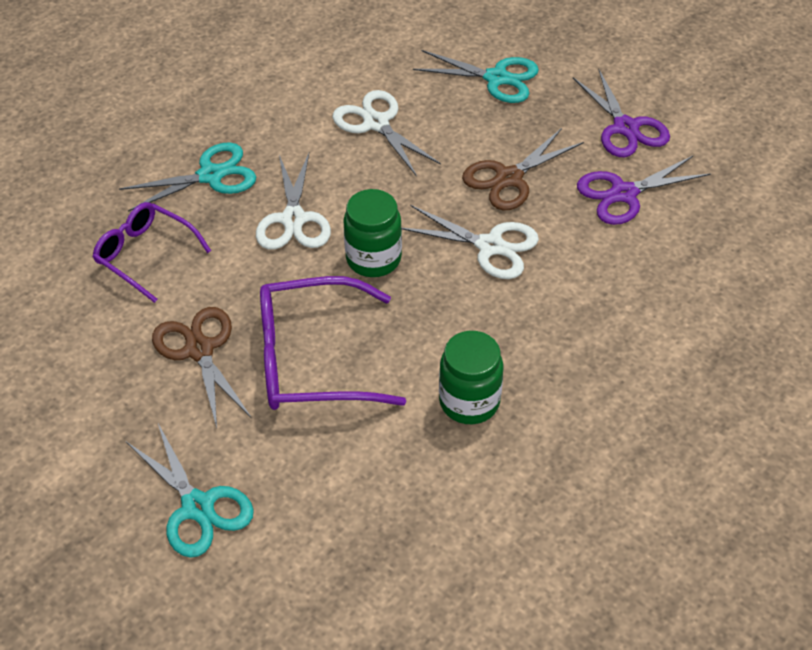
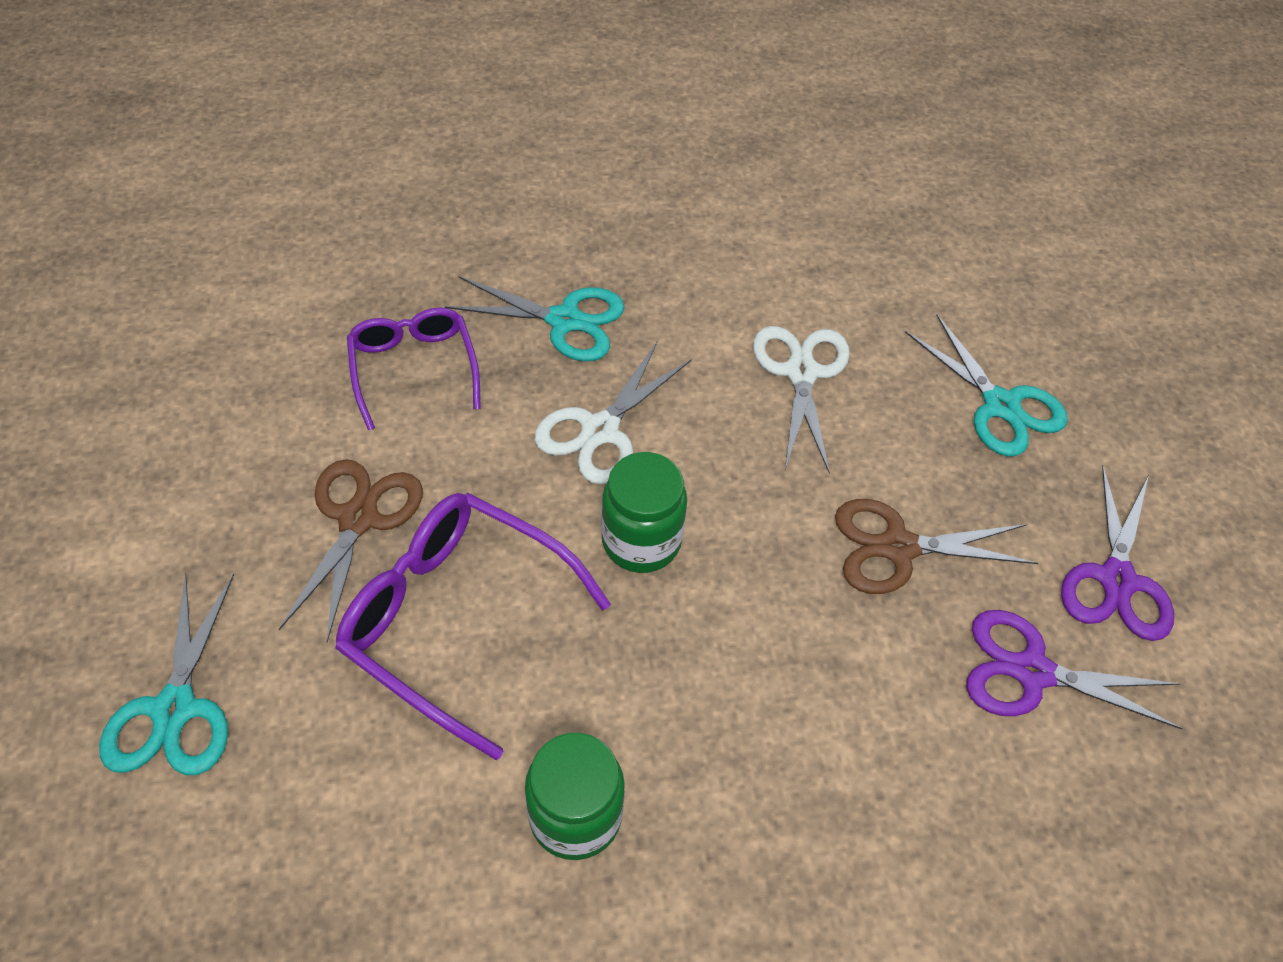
camera: 35 degrees right, 5 degrees up
white scissors [402,205,539,279] -> none

